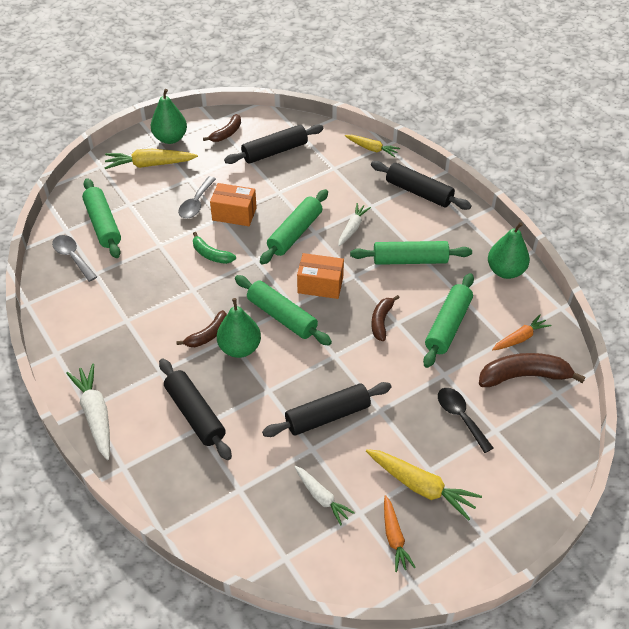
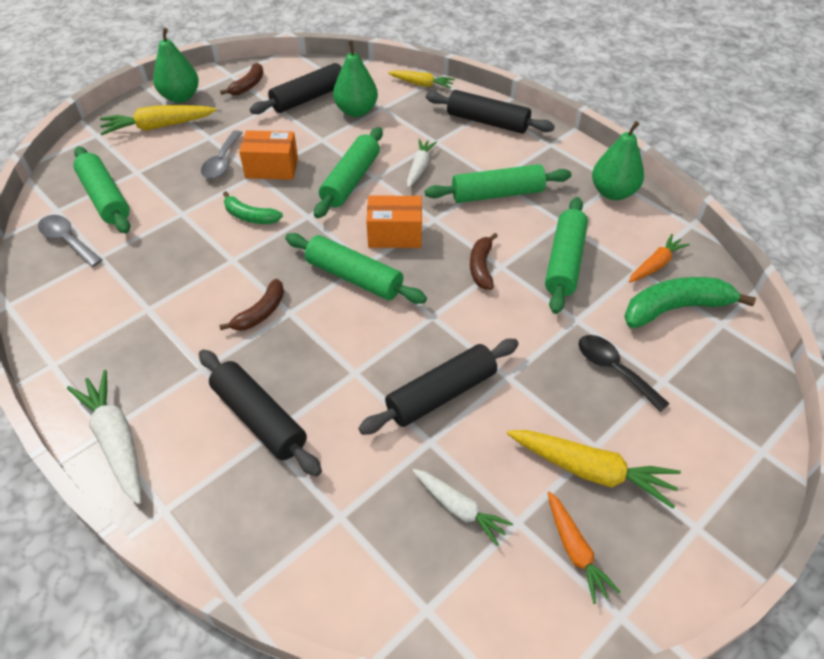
camera: 10 degrees left, 0 degrees up
green pear [217,298,261,358] -> green pear moved to [333,41,378,117]
brown banana [479,353,586,387] -> green banana [624,277,756,328]

